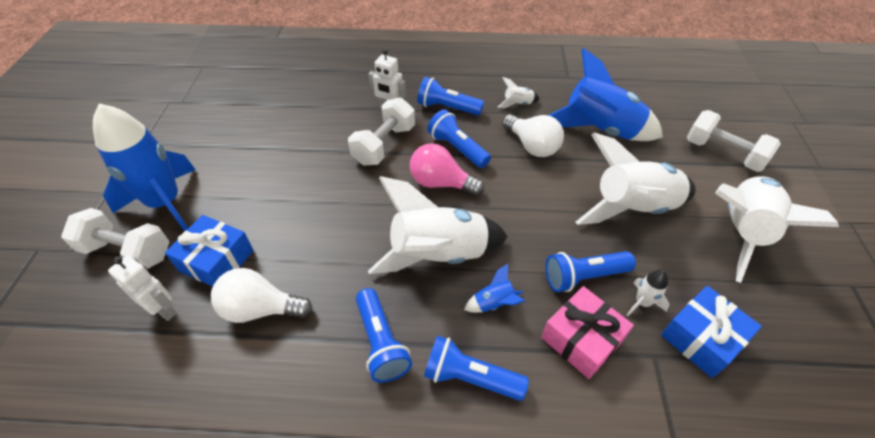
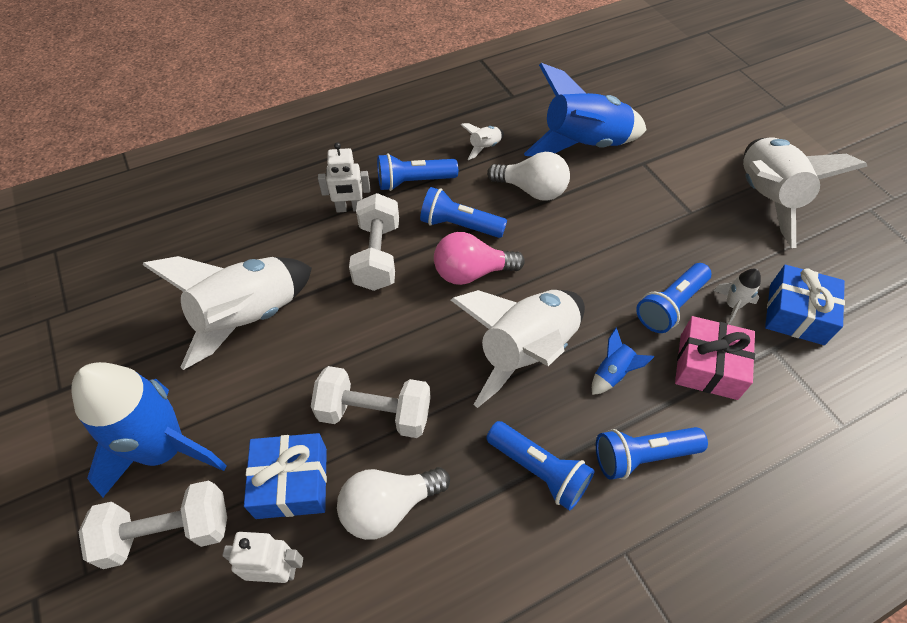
camera: 30 degrees left, 5 degrees up
white rocket [576,133,696,225] -> white rocket moved to [143,256,312,370]
white dumbbell [687,110,781,172] -> white dumbbell moved to [311,366,430,438]

